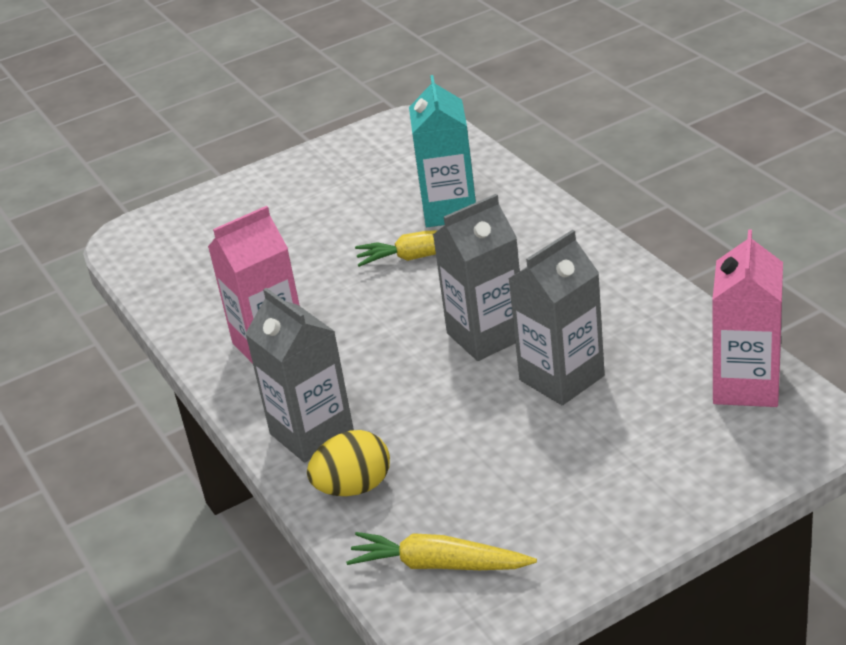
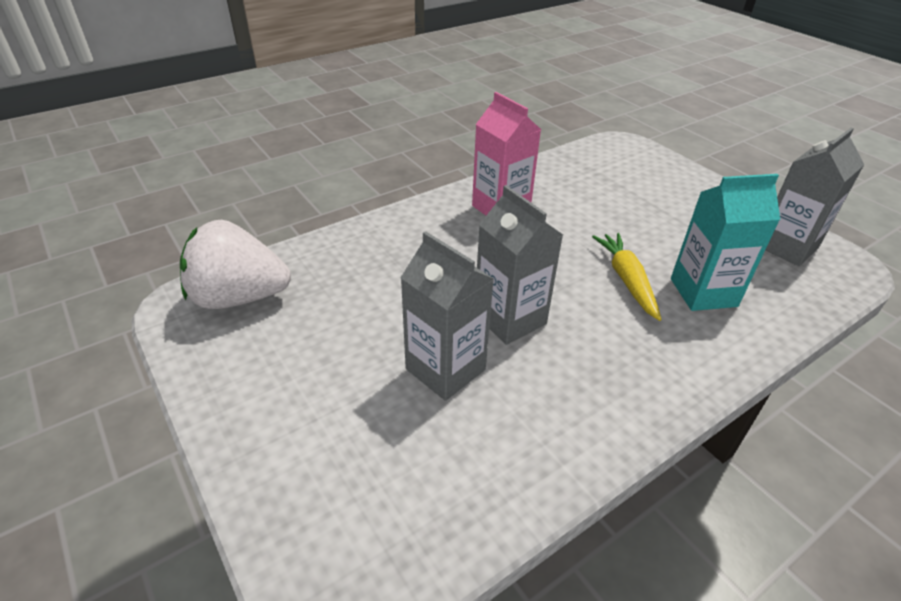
camera: 80 degrees right, 5 degrees up
grey carton [245,288,354,462] -> grey carton moved to [765,128,864,266]
yellow egg [307,430,390,496] -> none
yellow carrot [346,532,537,570] -> white strawberry [180,220,291,309]
pink carton [712,229,783,407] -> none

